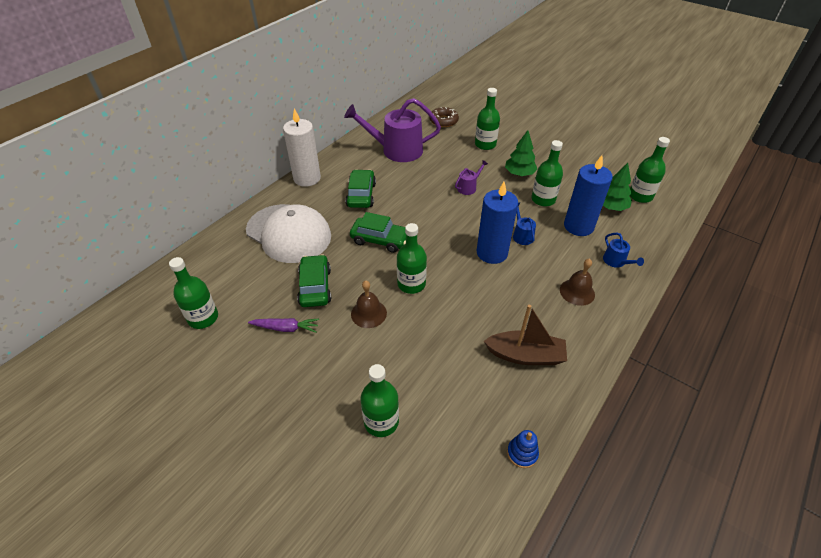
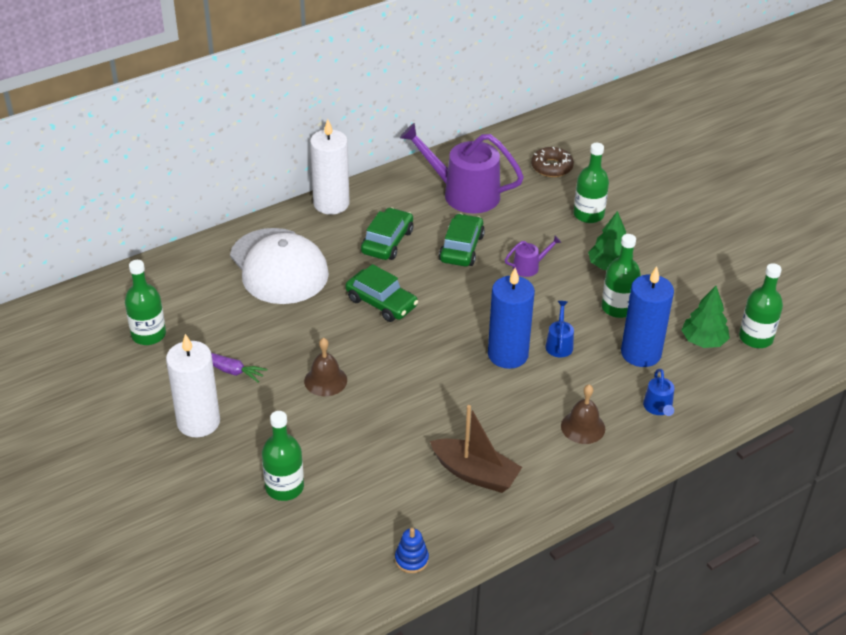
camera: 20 degrees right, 5 degrees down
green car [297,255,331,307] -> green car moved to [439,213,485,266]
green bottle [397,223,427,294] -> none
none -> white candle [166,334,220,437]

